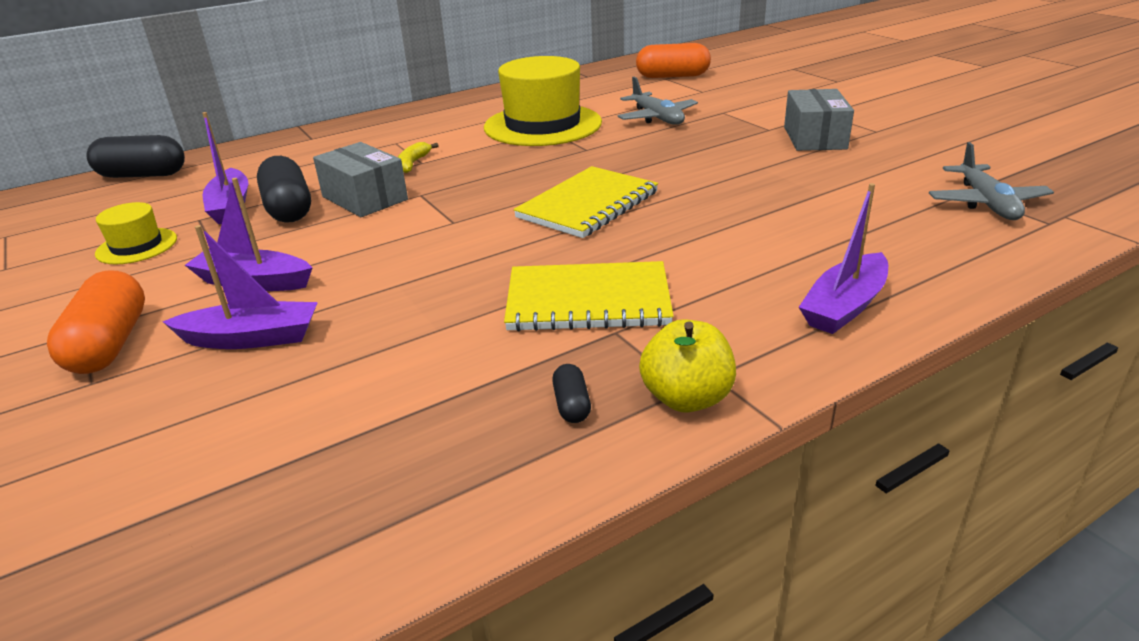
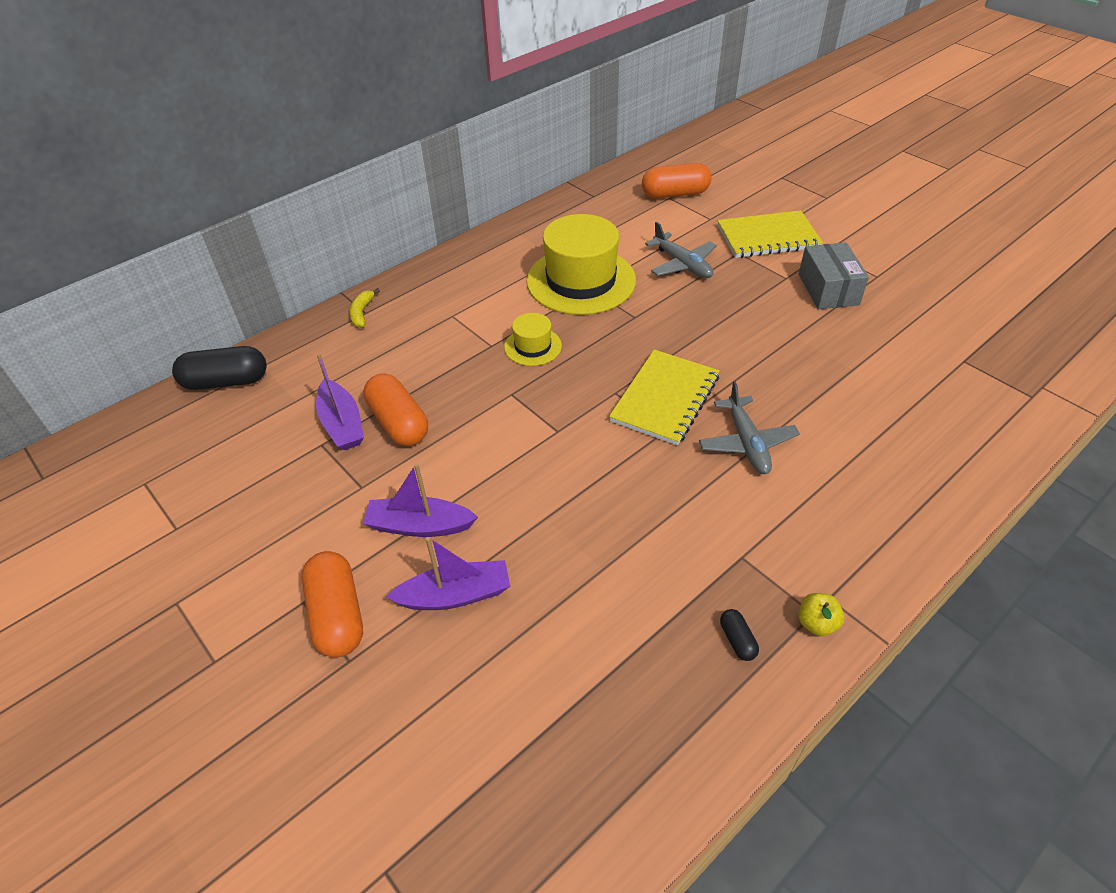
camera: 10 degrees left, 15 degrees up
yellow hat [95,202,177,264] -> yellow hat moved to [504,313,562,366]
black capsule [257,156,311,223] -> orange capsule [363,374,428,446]
grey box [313,142,408,217] -> none
yellow banana [398,142,439,173] -> yellow banana moved to [349,288,380,328]
yellow notebook [504,261,674,331] -> yellow notebook moved to [717,210,823,258]
yellow apple [639,319,736,413] -> yellow apple [798,593,844,636], size x0.64
purple boat [799,183,888,334] -> none
grey plane [929,142,1054,220] -> grey plane moved to [699,381,800,474]

